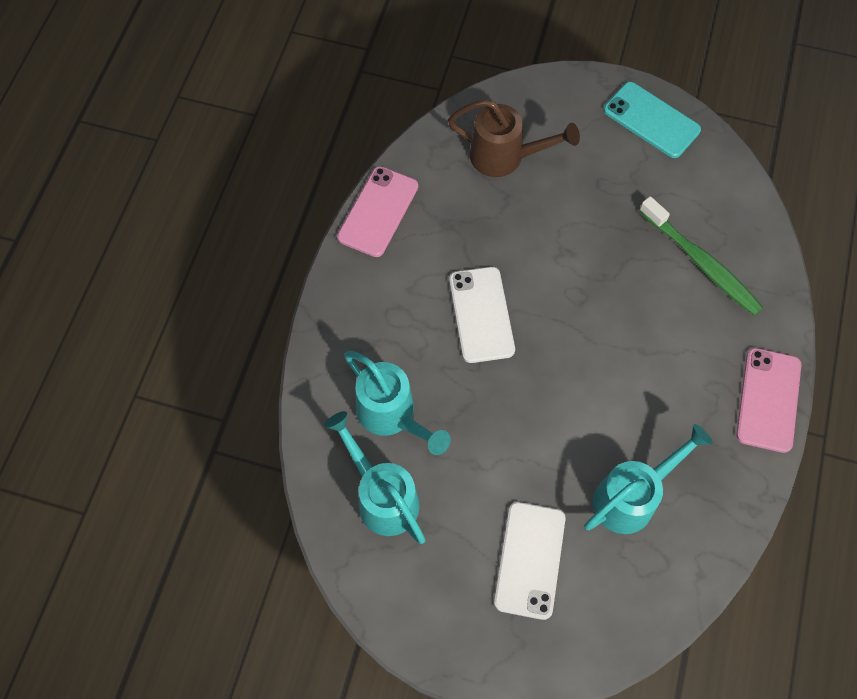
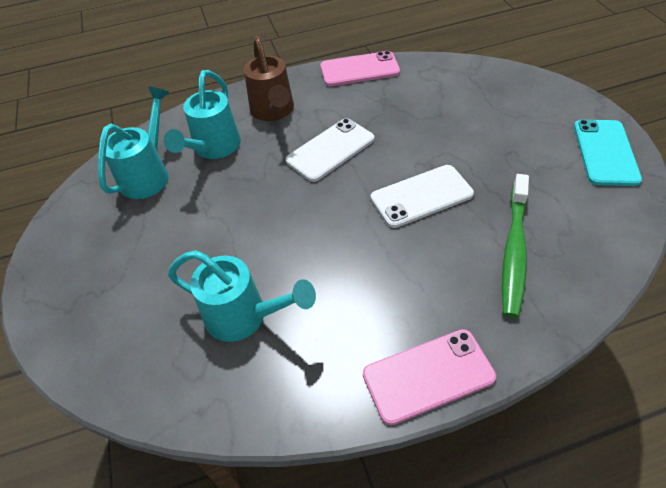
camera: 60 degrees right, 15 degrees down
brown watering can [448,99,580,177] -> brown watering can moved to [244,36,294,121]
white phone [494,502,565,620] -> white phone moved to [371,165,474,228]

